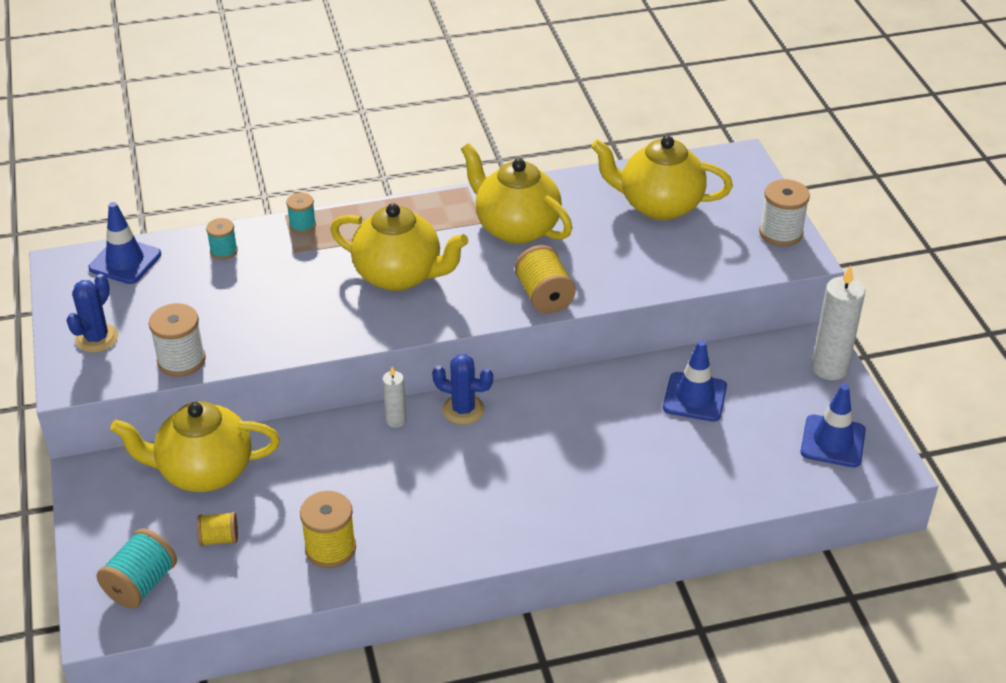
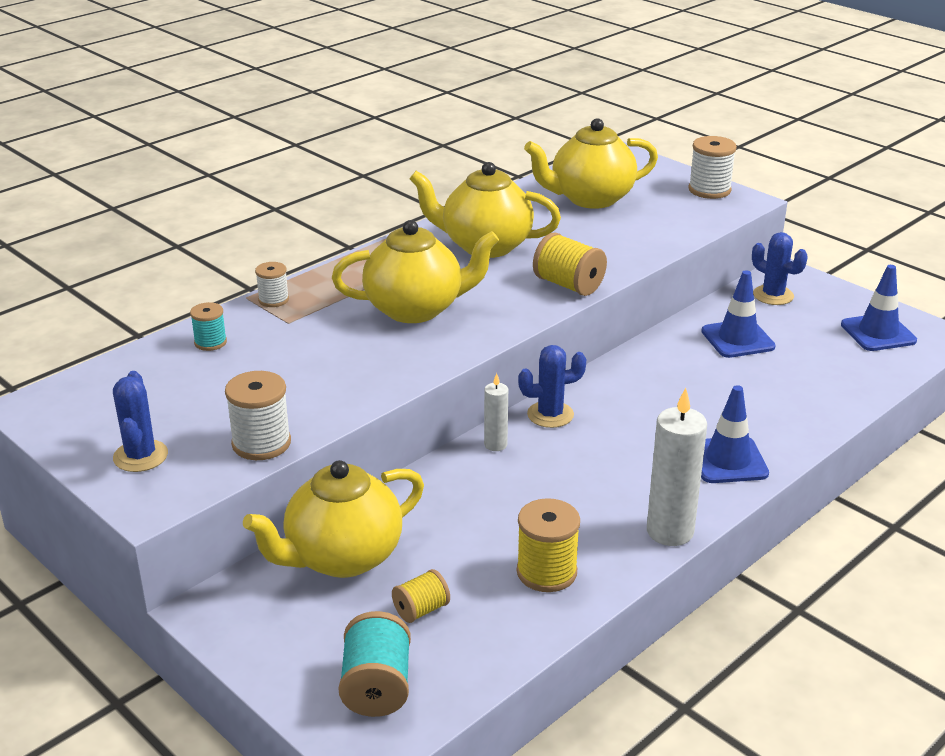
camera: 30 degrees left, 10 degrees down
blue traffic cone [89,202,161,284] -> blue traffic cone moved to [701,385,769,483]
turquoise spool [286,193,316,234] -> white spool [255,262,289,307]
white candle [811,265,865,380] -> white candle moved to [647,388,707,546]
none -> blue cactus [752,232,808,305]

